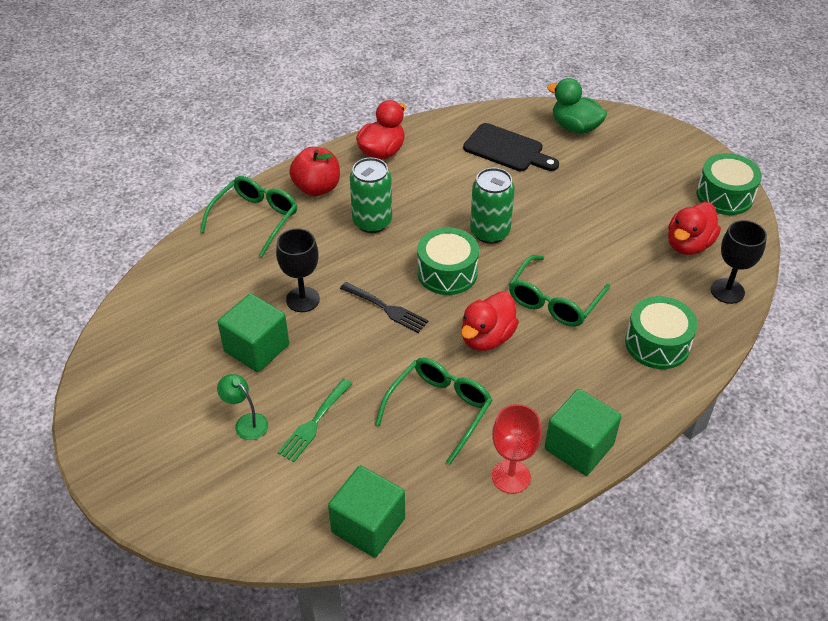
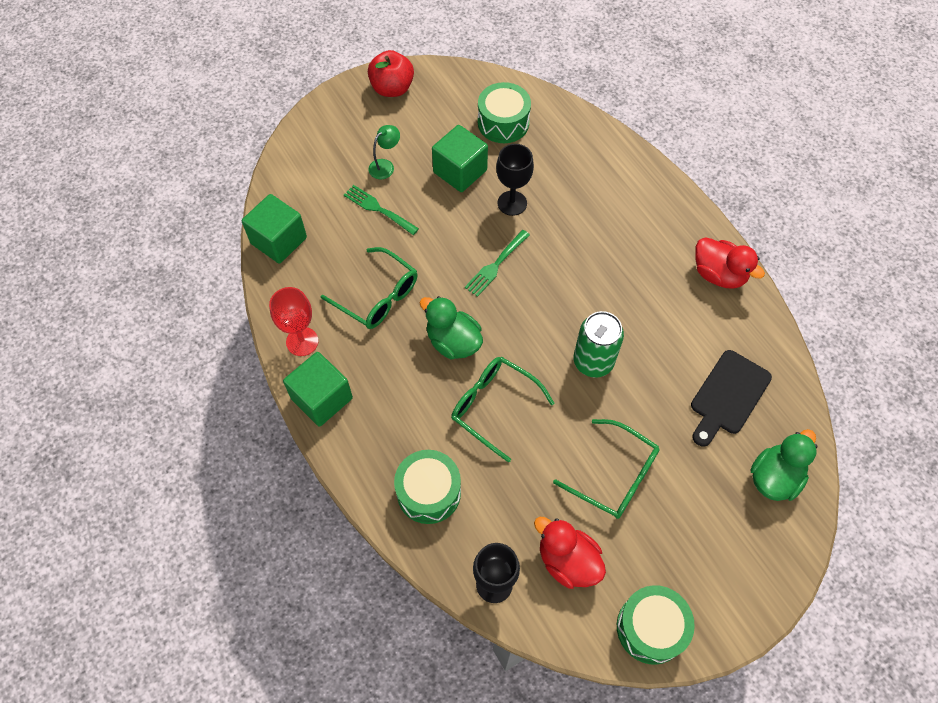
camera: 95 degrees right, 15 degrees up
green glasses [200,176,298,257] -> green glasses moved to [553,419,660,519]
red apple [289,147,340,196] -> red apple moved to [368,50,414,97]
black fork [340,282,428,333] -> green fork [465,230,530,297]
green can [350,158,392,233] -> none
green drum [417,227,479,295] -> green drum moved to [478,82,531,143]
red duck [461,292,519,351] -> green duck [419,296,483,359]

